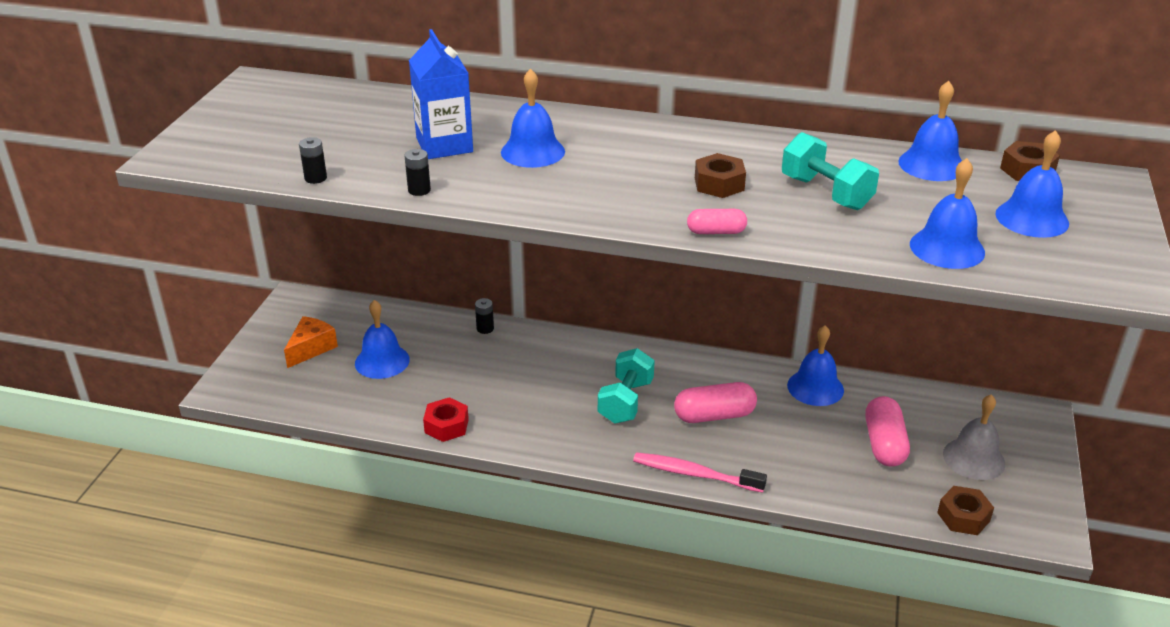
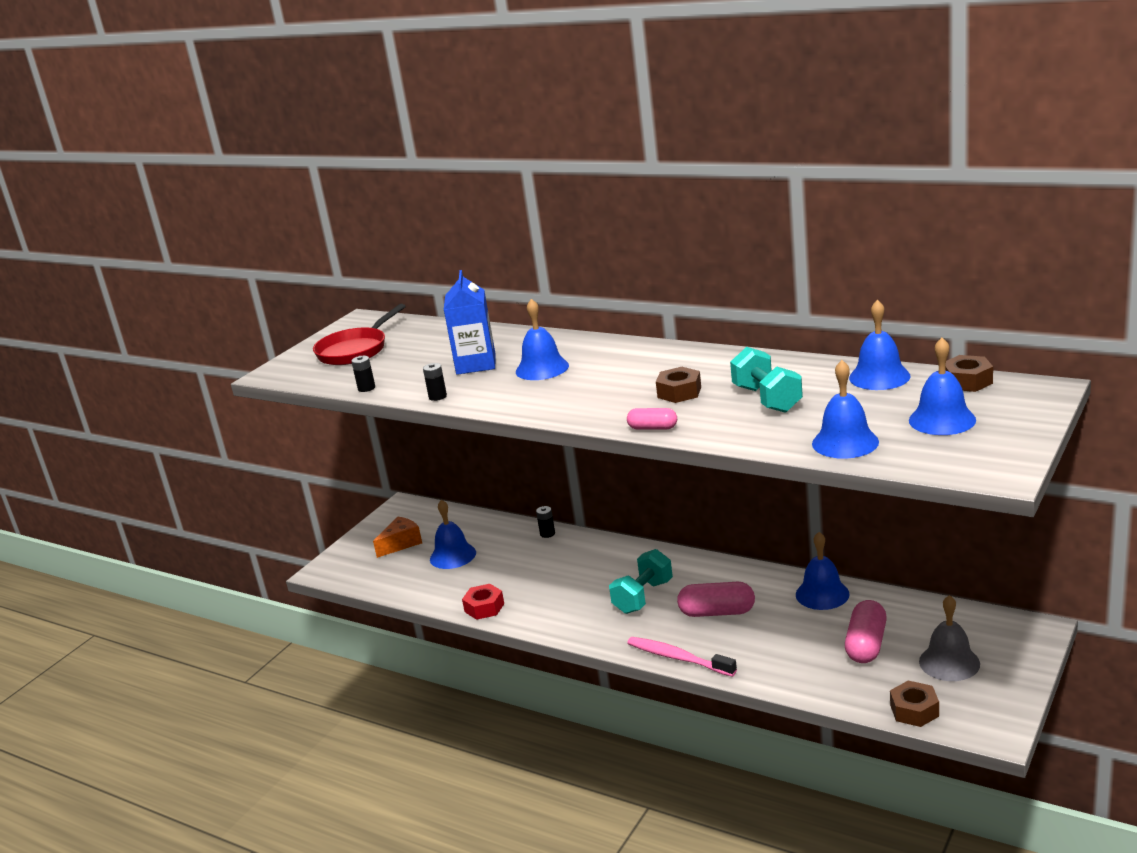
camera: 20 degrees right, 10 degrees down
none -> red pan [313,304,406,365]

